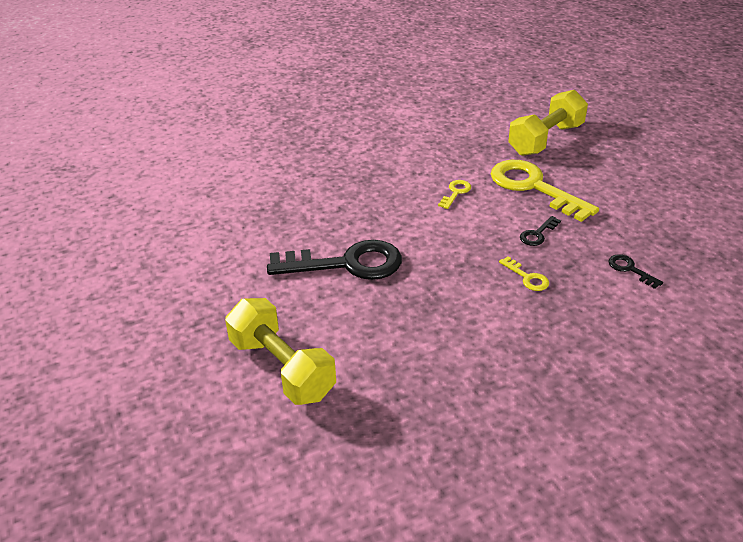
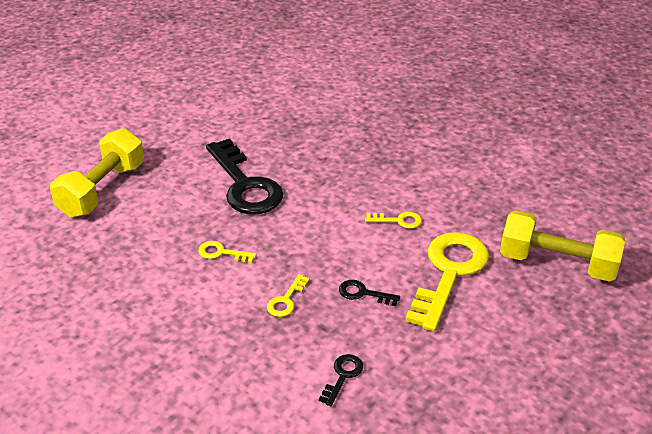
camera: 65 degrees right, 0 degrees up
none -> yellow key [198,241,256,263]

